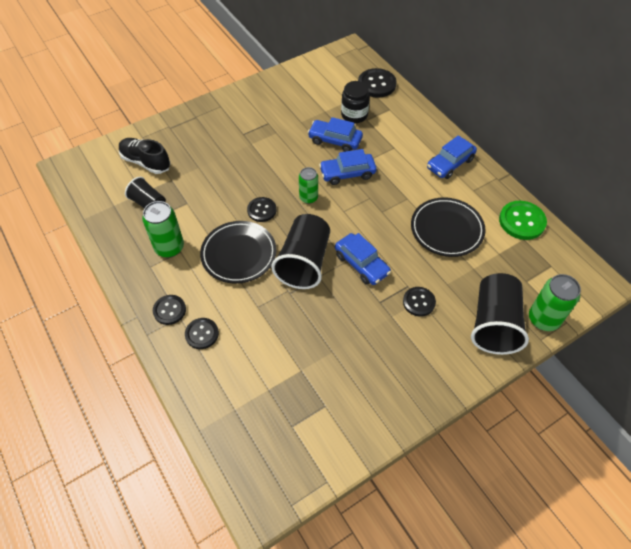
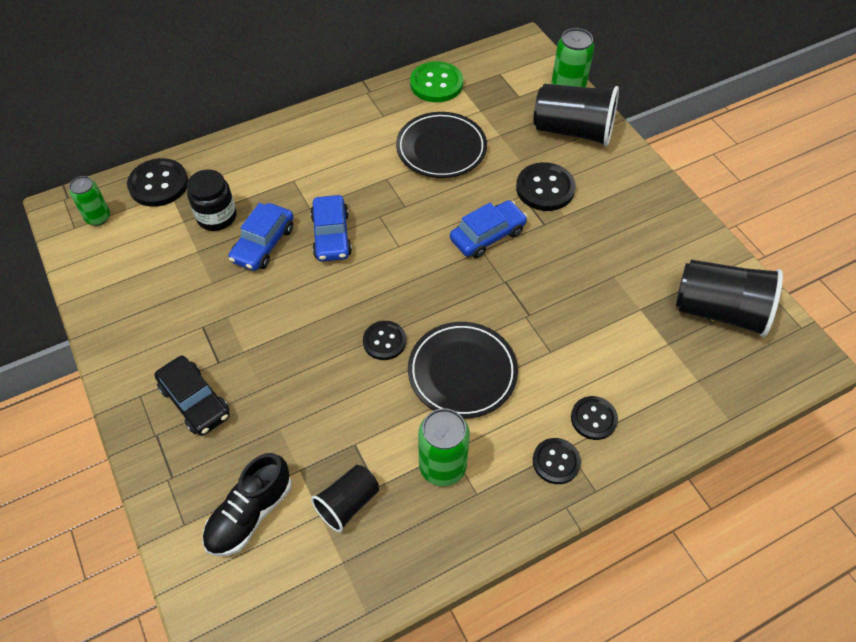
camera: 85 degrees left, 0 degrees up
black cup [271,214,330,289] -> black cup moved to [676,260,783,337]
green can [299,167,318,204] -> green can moved to [69,176,110,226]
black button [403,287,436,317] -> black button [516,162,576,211], size x1.54
blue car [427,135,477,179] -> none
none -> black car [154,356,230,436]

